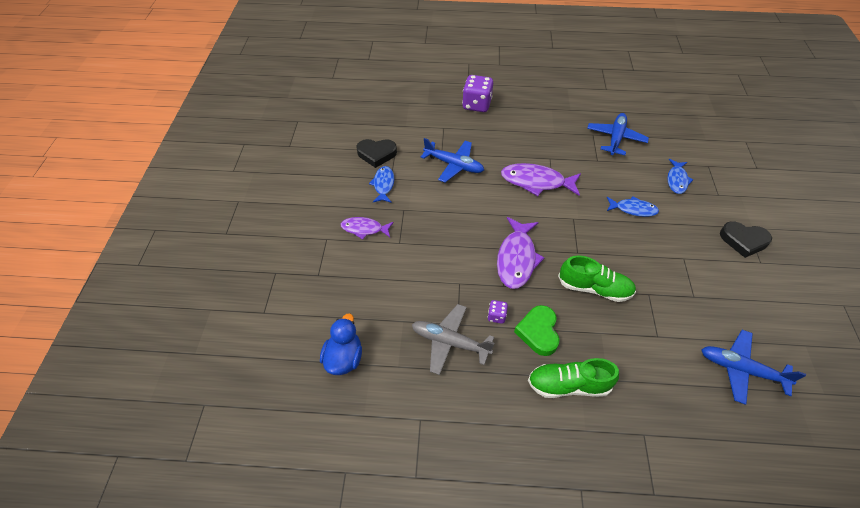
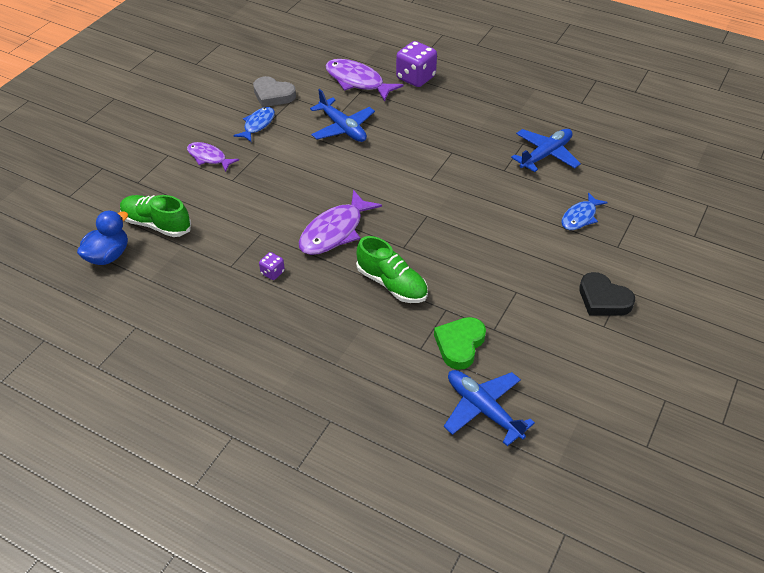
camera: 25 degrees right, 5 degrees down
black heart [356,139,397,168] -> grey heart [253,76,296,107]
grey plane [412,304,494,375] -> none
purple fish [501,163,581,196] -> purple fish moved to [325,59,404,102]
green heart [514,305,560,356] -> green heart moved to [434,317,486,370]
green shoe [528,358,619,398] -> green shoe moved to [120,195,191,237]
blue fish [607,196,659,217] -> none

